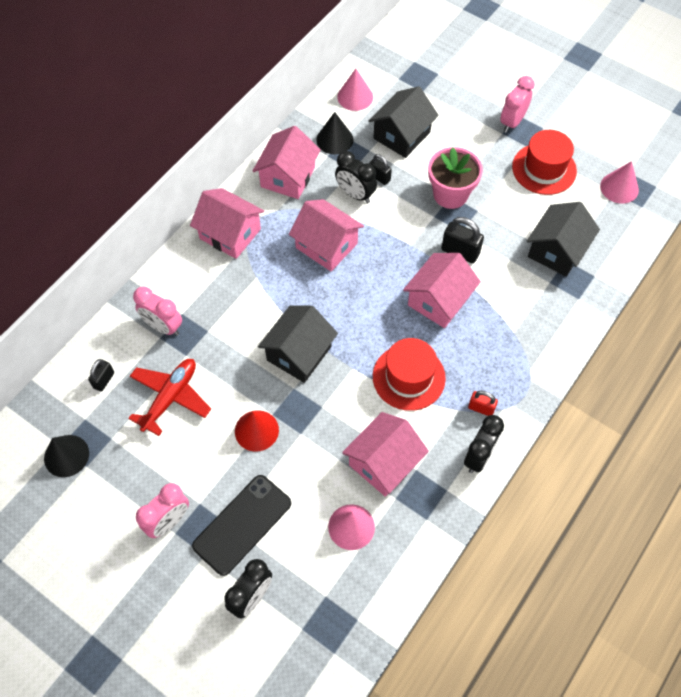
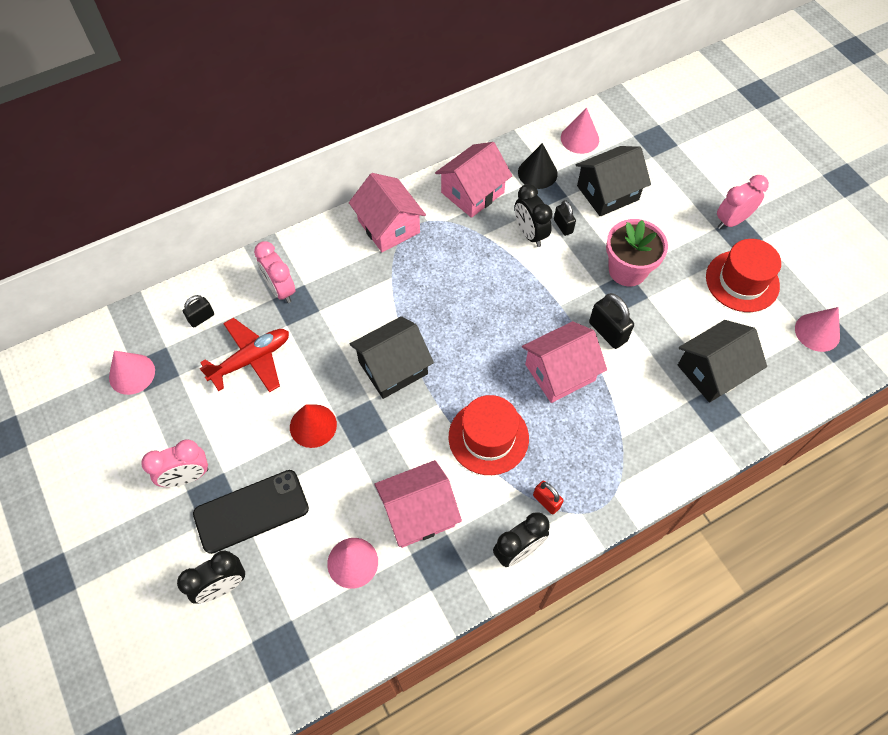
camera: 25 degrees right, 0 degrees up
black cone [44,435,89,477] -> pink cone [109,351,155,395]
pink house [289,199,364,271] -> none

